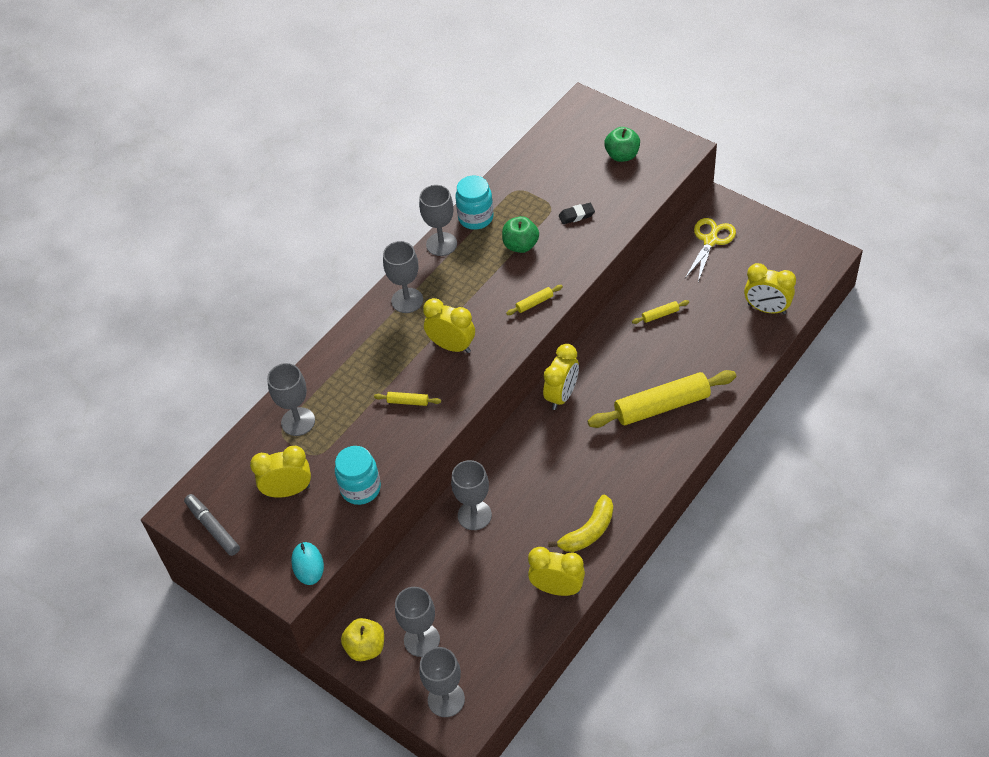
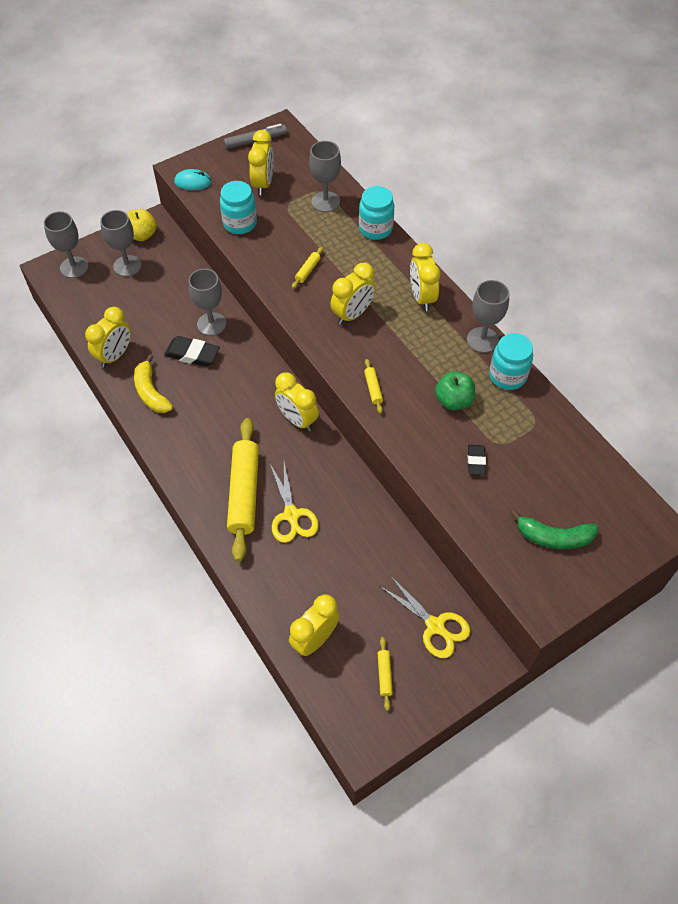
camera: 105 degrees right, 5 degrees up
grey goblet [383,241,423,313] -> yellow clock [410,243,440,311]
green apple [604,127,640,162] -> green banana [510,510,598,549]
yellow rolling pin [632,300,689,324] -> yellow rolling pin moved to [378,637,393,711]
none -> black eraser [164,336,220,367]
none -> yellow scissors [270,462,319,543]
none -> turquoise jar [359,186,394,240]

